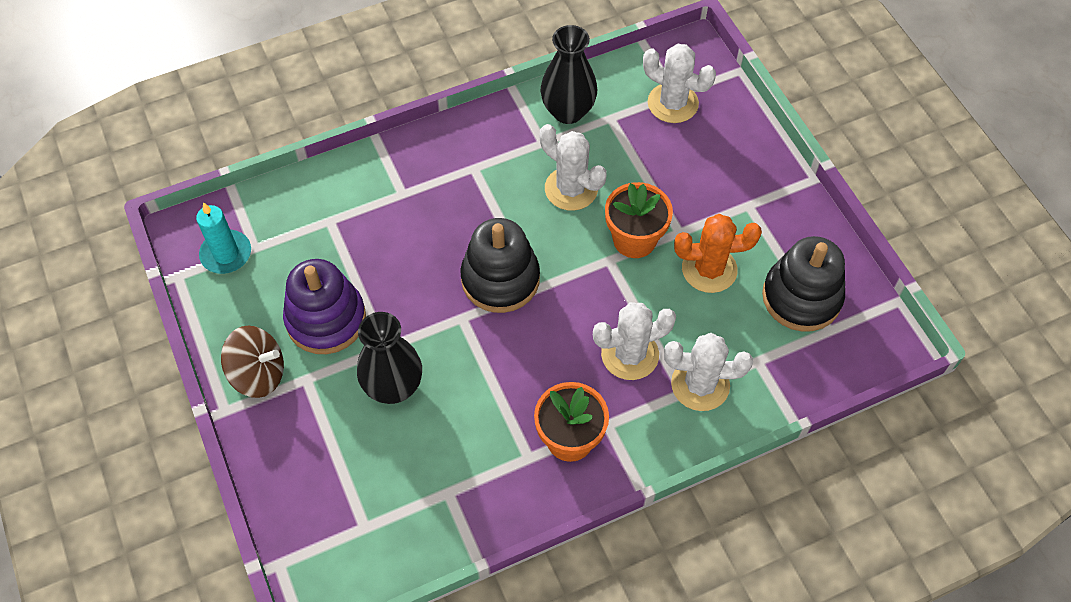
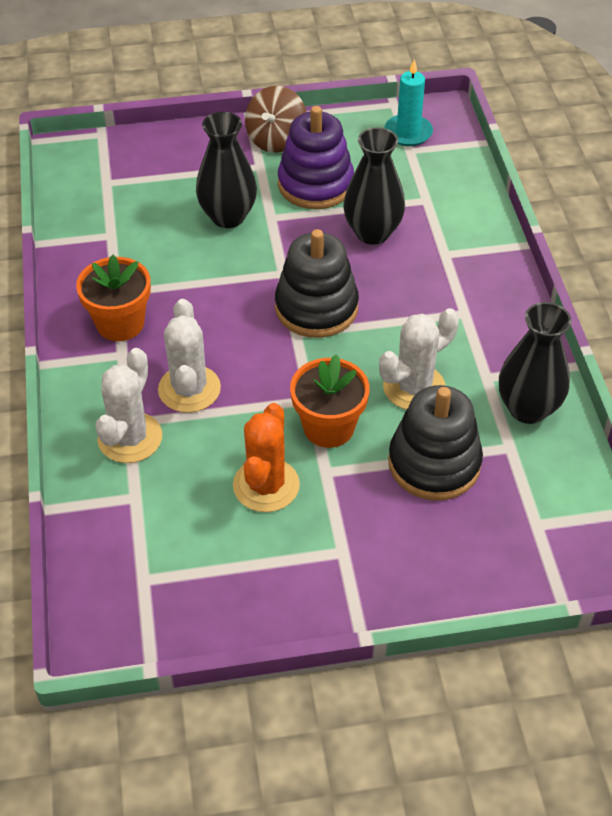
camera: 105 degrees right, 10 degrees down
white cactus [643,44,716,123] -> none
black stacking toy [762,236,845,332] -> black stacking toy moved to [388,385,483,500]
none -> black vase [343,128,405,245]

